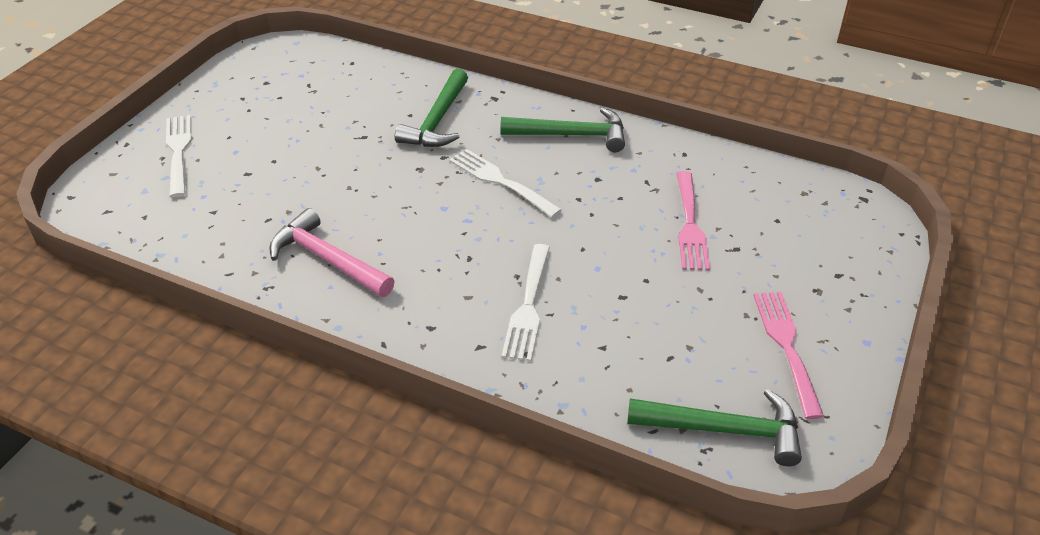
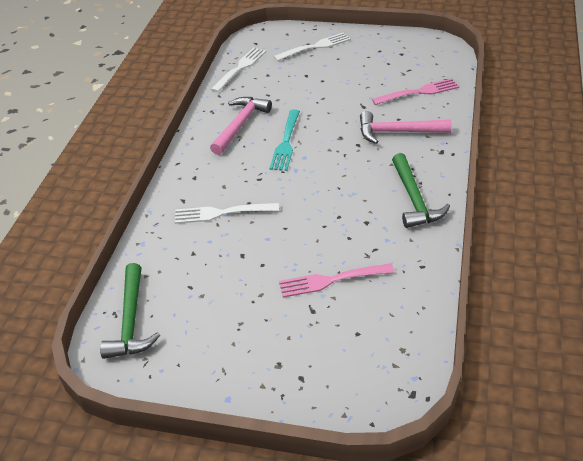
camera: 80 degrees right, 0 degrees up
green hammer [395,69,468,147] -> pink hammer [360,111,452,144]
white fork [449,149,562,218] -> white fork moved to [211,48,266,92]
pink fork [753,292,824,419] -> pink fork moved to [372,78,459,105]
none -> turquoise fork [270,109,300,171]

